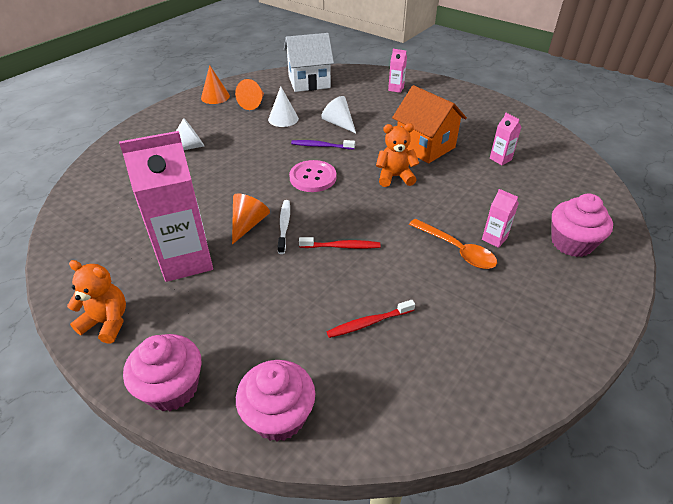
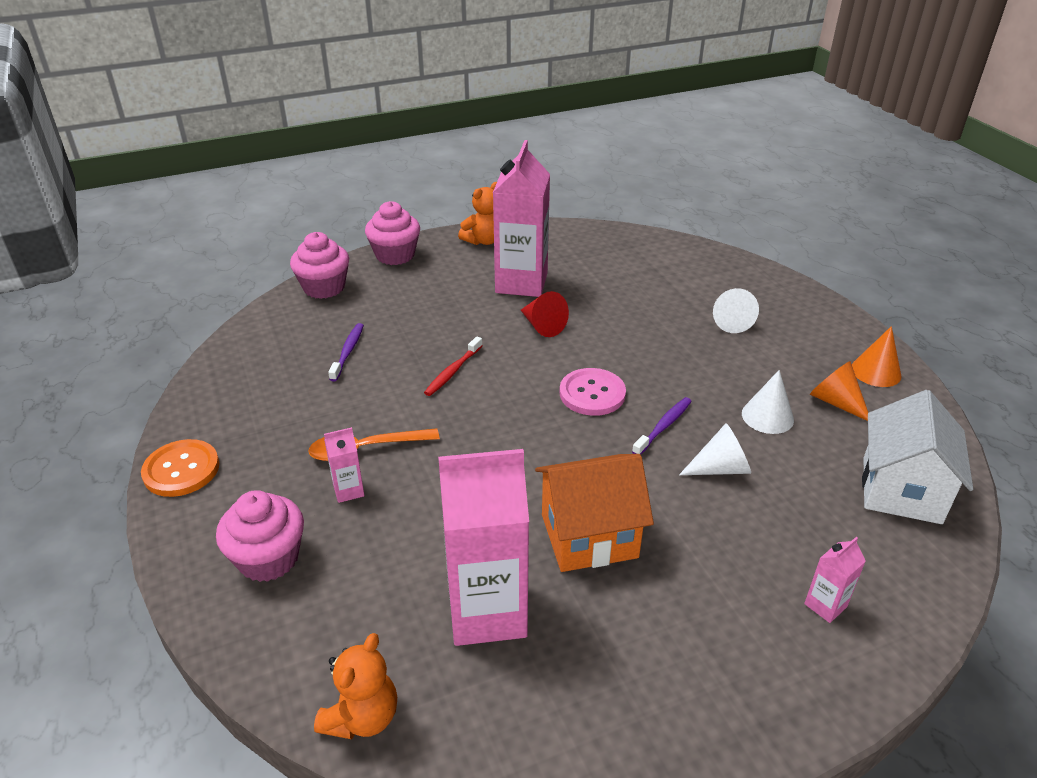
camera: 120 degrees right, 5 degrees down
orange cone [232,193,270,245] -> red cone [521,291,569,337]
white toothbrush [278,200,290,254] -> none
red toothbrush [327,300,415,338] -> purple toothbrush [328,323,364,382]
orange teddy bear [376,123,419,187] -> orange teddy bear moved to [314,633,397,739]
pink carton [490,113,521,165] -> pink carton [438,449,529,646], size x2.35
none -> orange button [141,439,219,497]

